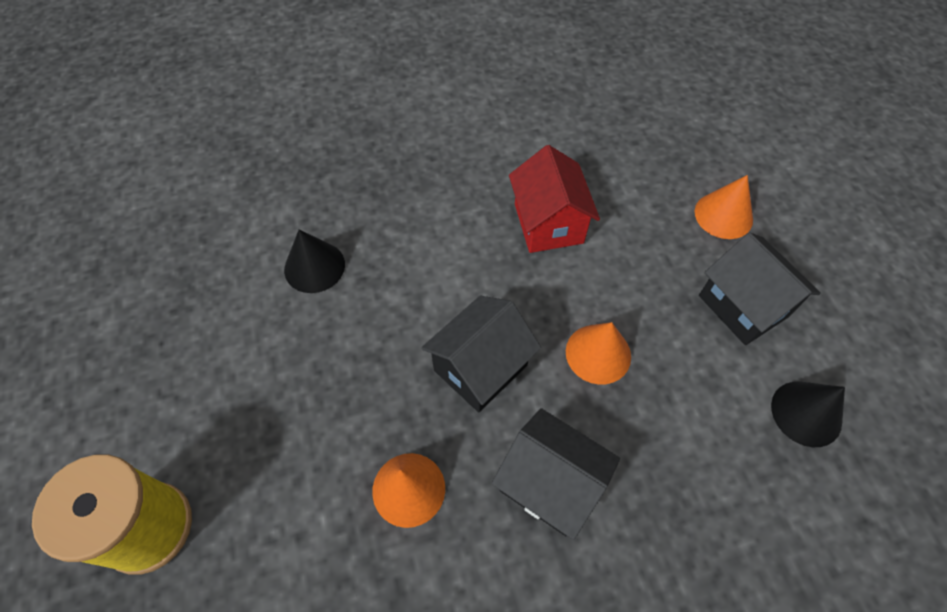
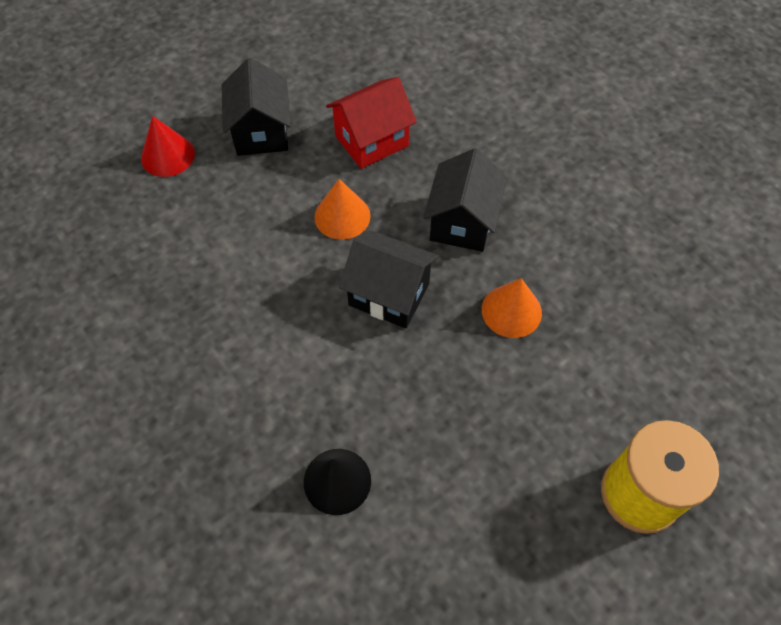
camera: 110 degrees left, 0 degrees up
red house [509,145,600,253] -> red house moved to [326,77,417,169]
orange cone [695,175,753,239] -> red cone [141,116,195,177]
black house [699,232,821,345] -> black house turned 45 degrees counterclockwise [221,58,291,156]
black cone [771,382,845,447] -> none

